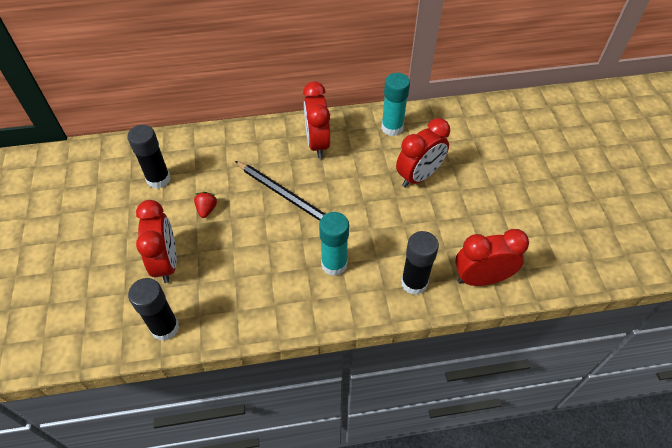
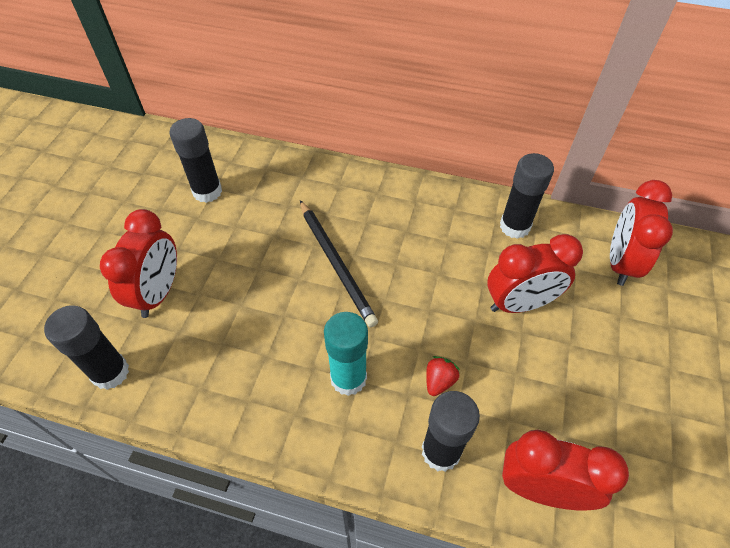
camera: 25 degrees right, 0 degrees up
red strawberry [194,192,217,218] -> red strawberry moved to [426,356,460,396]
red clock [303,81,330,158] -> red clock moved to [610,180,673,286]
turquoise glue stick [381,73,410,136] -> black glue stick [500,153,554,239]

